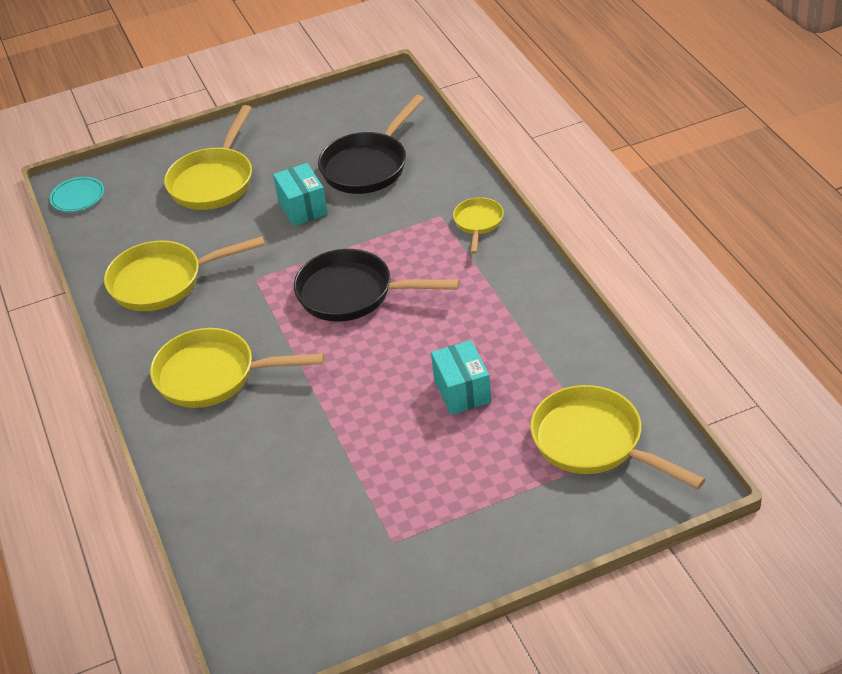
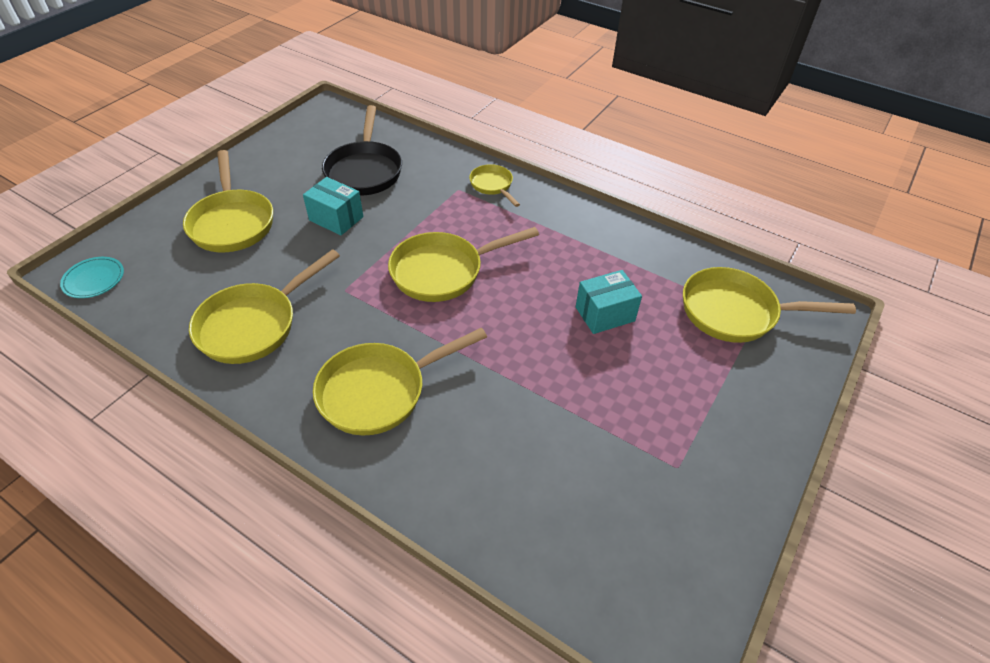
camera: 40 degrees left, 5 degrees up
black pan [294,249,460,322] -> yellow pan [388,227,539,302]
turquoise box [431,340,491,415] -> turquoise box turned 60 degrees counterclockwise [576,270,642,334]

